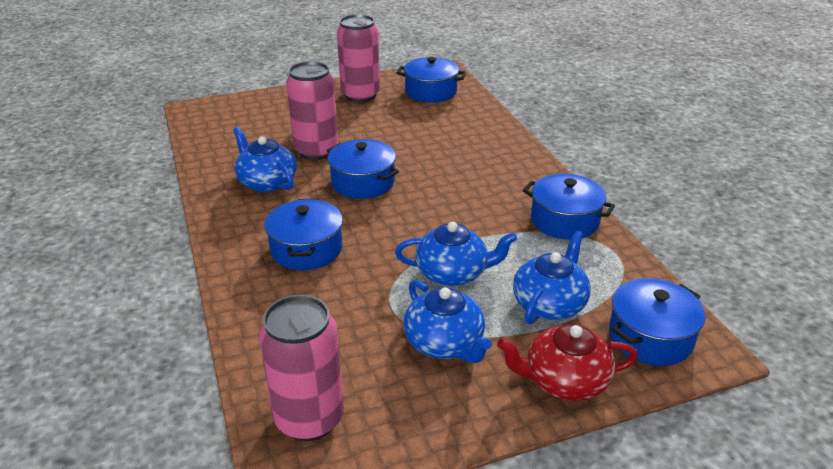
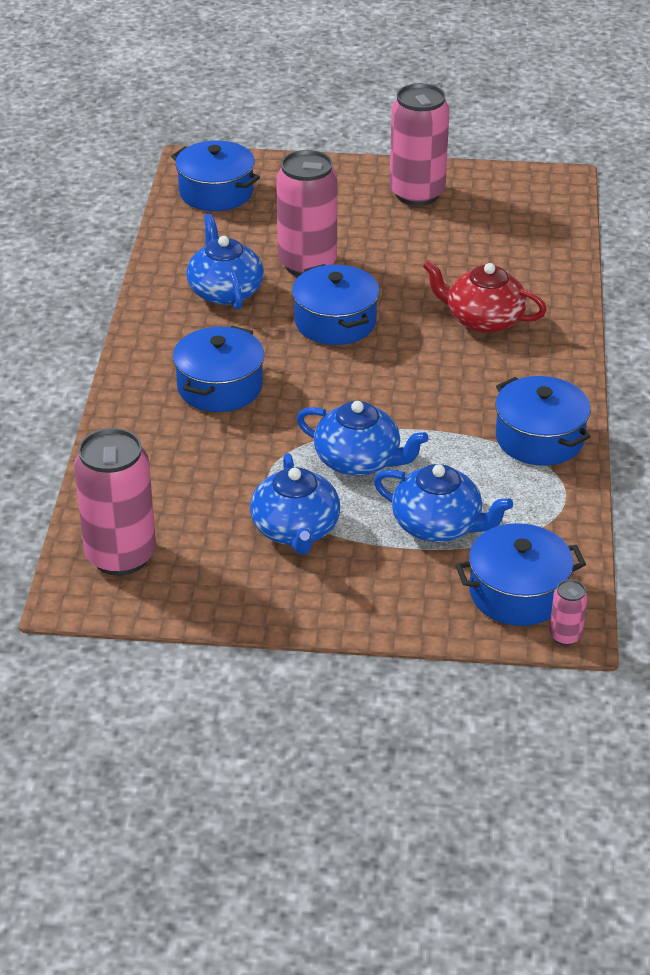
camera: 25 degrees right, 5 degrees up
blue pot [397,57,466,103] -> blue pot moved to [171,140,260,211]
red teapot [497,324,638,401] -> red teapot moved to [423,260,547,333]
blue teapot [513,231,591,324] -> blue teapot turned 60 degrees clockwise [373,464,513,542]
none -> pink can [549,579,588,646]

